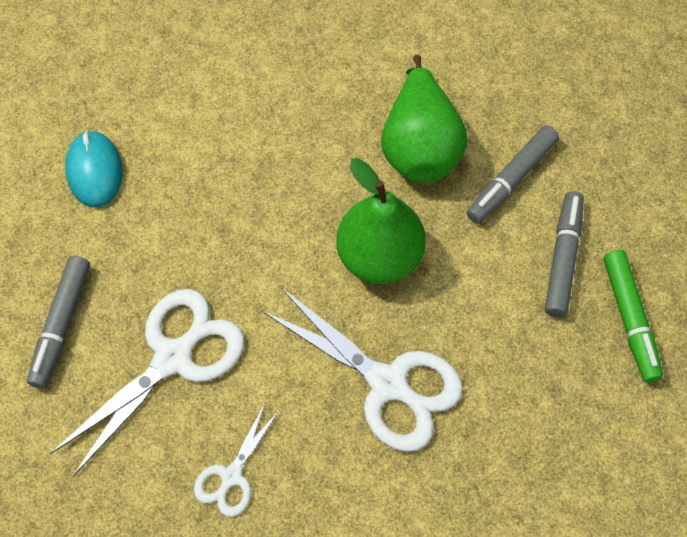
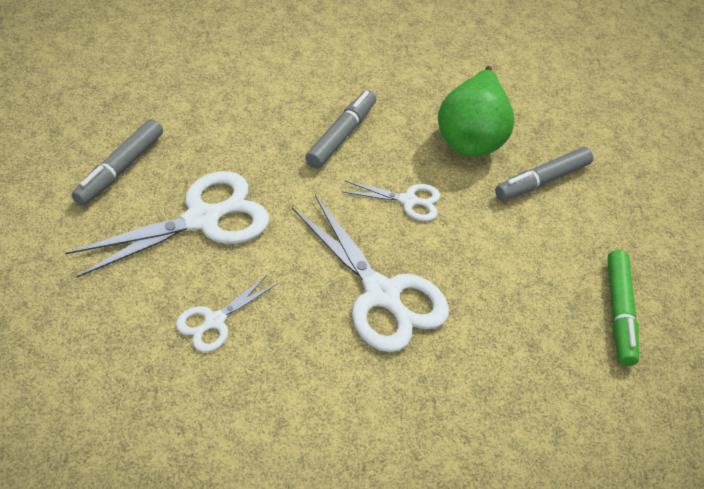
camera: 10 degrees right, 15 degrees down
turquoise mouse [65,130,123,207] -> none
green pear [336,158,426,284] -> white scissors [341,180,440,221]
grey marker [545,191,584,317] -> grey marker moved to [305,90,376,169]

